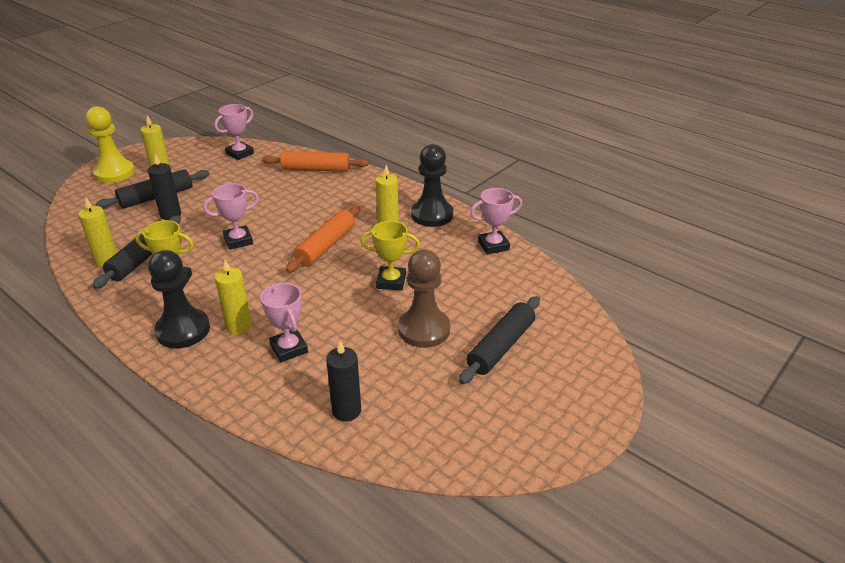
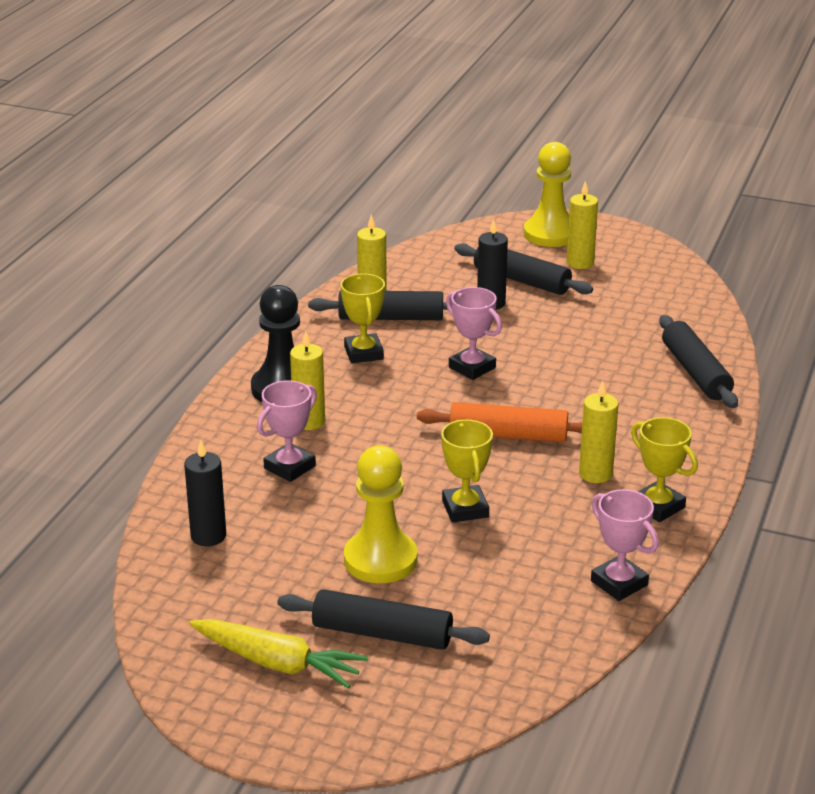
camera: 70 degrees right, 5 degrees down
pink trophy [214,104,254,160] -> none
orange rolling pin [262,151,369,172] -> black rolling pin [659,315,738,408]
brown pawn [398,250,450,348] -> yellow pawn [344,445,417,583]
black pawn [411,144,453,227] -> yellow trophy [631,417,698,522]
none -> yellow carrot [189,619,368,689]

